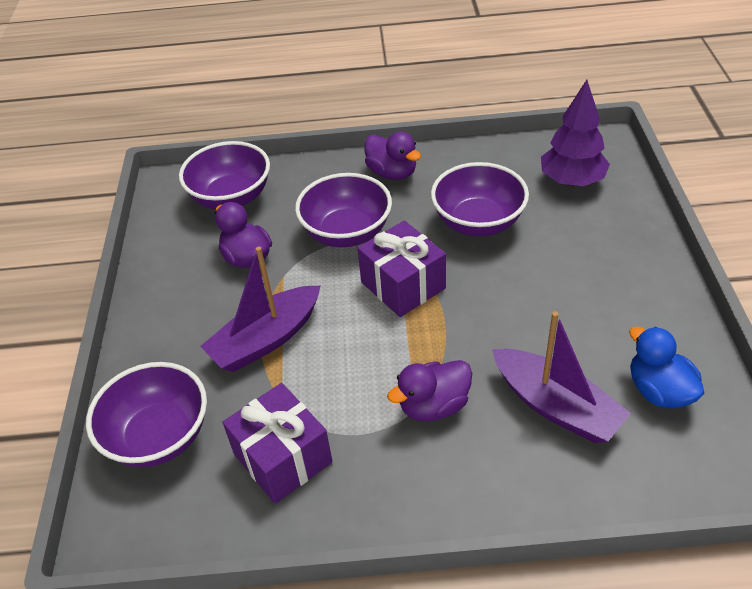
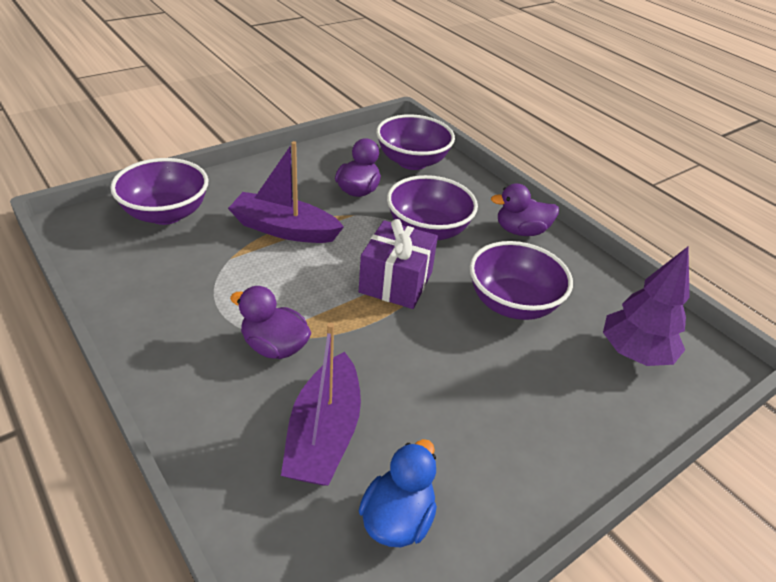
camera: 50 degrees right, 5 degrees down
purple gift [222,383,332,504] -> none
purple duck [364,132,421,180] -> purple duck turned 75 degrees clockwise [491,183,559,236]

